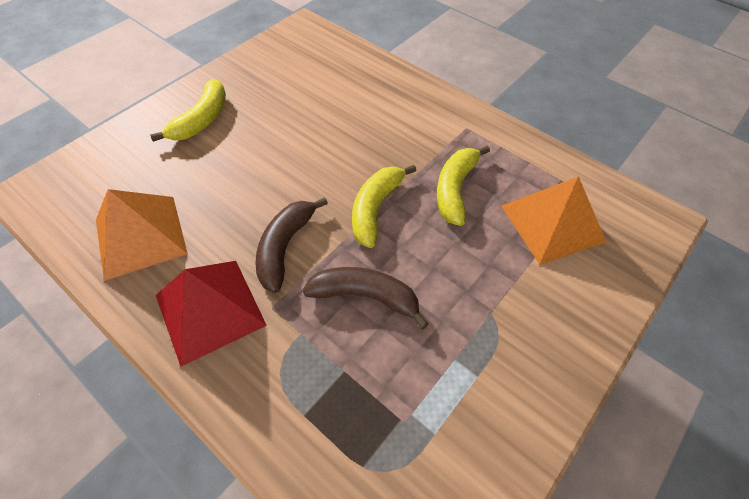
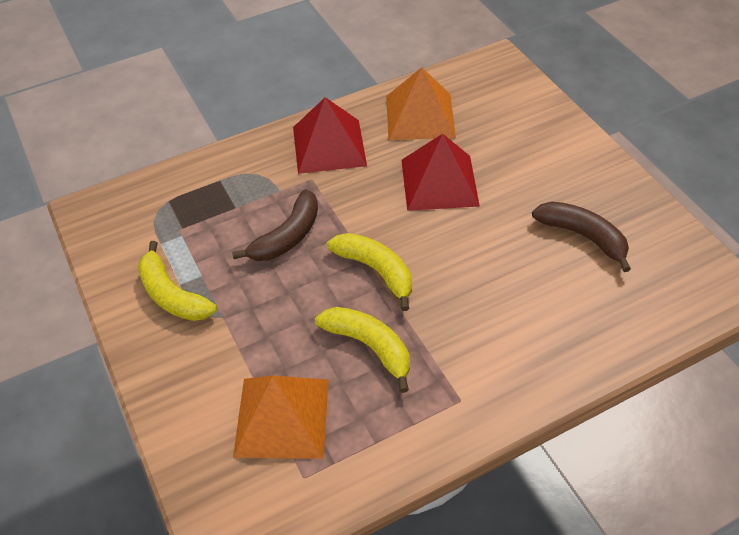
camera: 115 degrees right, 5 degrees down
yellow banana [150,79,226,142] -> yellow banana moved to [138,241,217,321]
brown banana [255,197,328,293] -> brown banana moved to [532,201,631,272]
none -> red pyramid [401,134,480,211]

